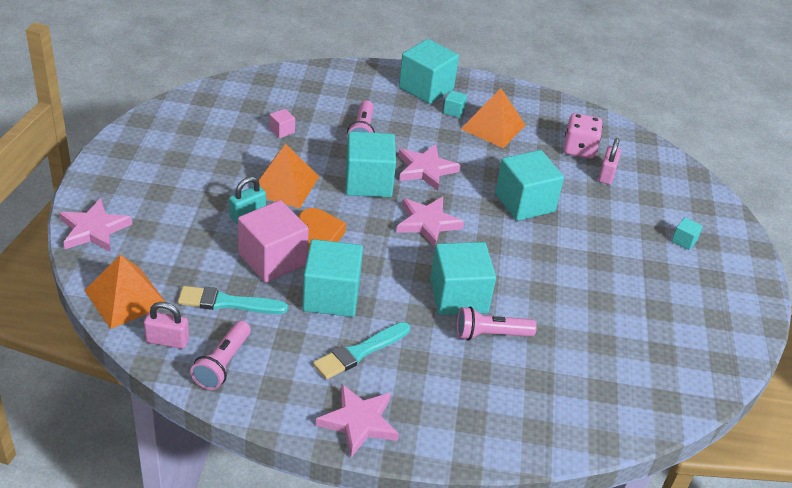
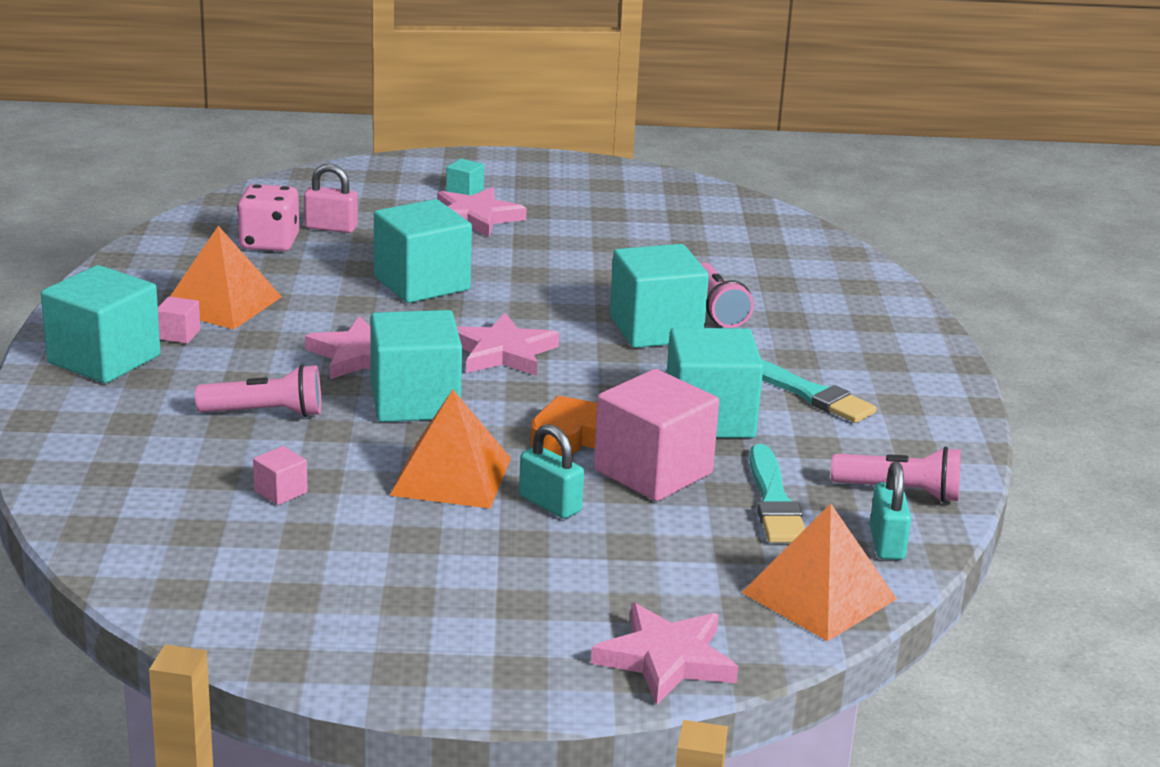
camera: 95 degrees left, 15 degrees down
pink padlock [144,302,189,349] -> turquoise padlock [870,461,911,560]
pink star [316,384,399,457] -> pink star moved to [437,187,527,237]
turquoise cube [443,90,467,118] -> pink cube [158,297,200,344]

